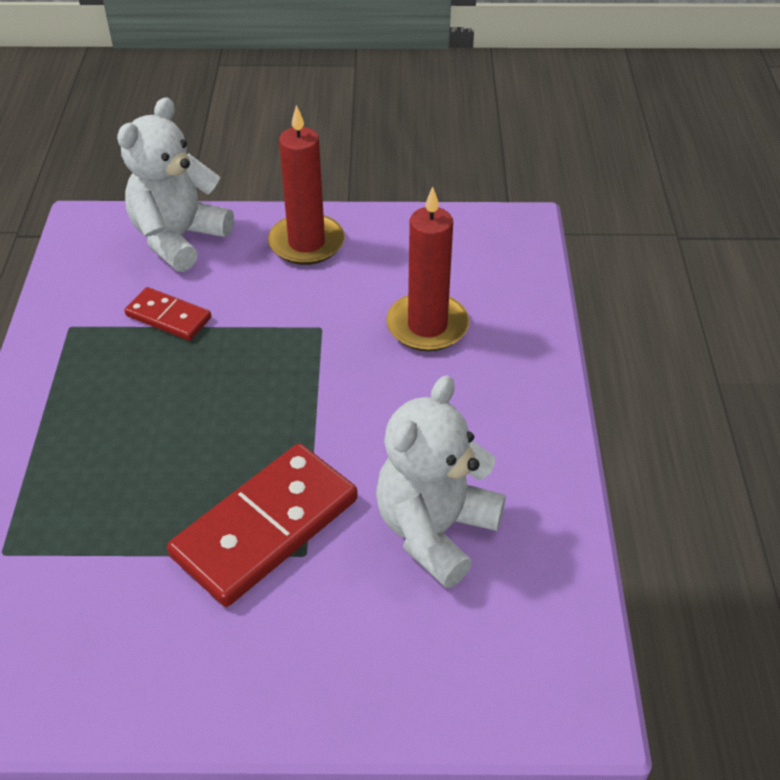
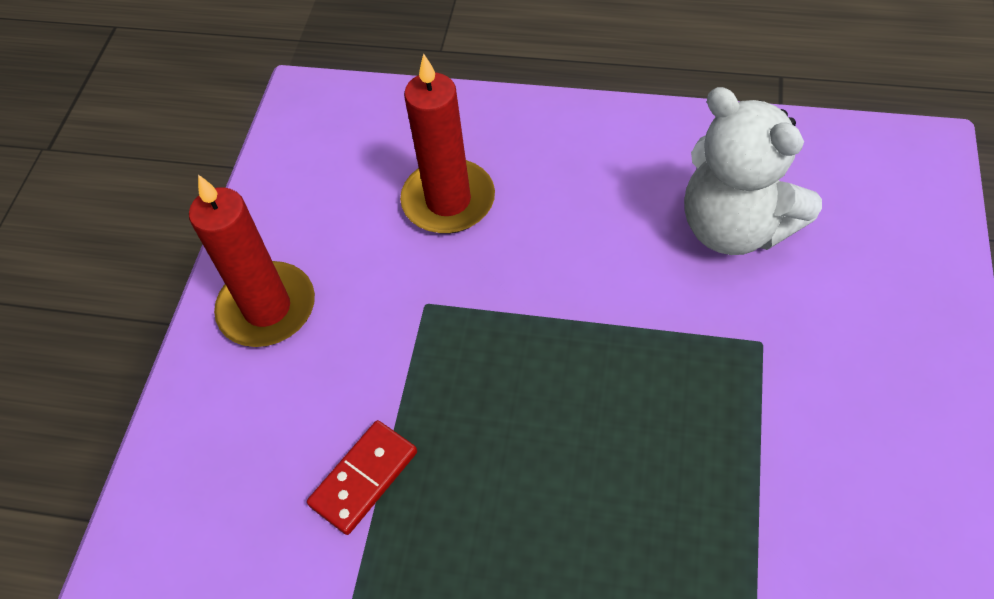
camera: 75 degrees left, 10 degrees up
white teddy bear [117,97,234,272] -> none
red domino [167,443,358,607] -> none

